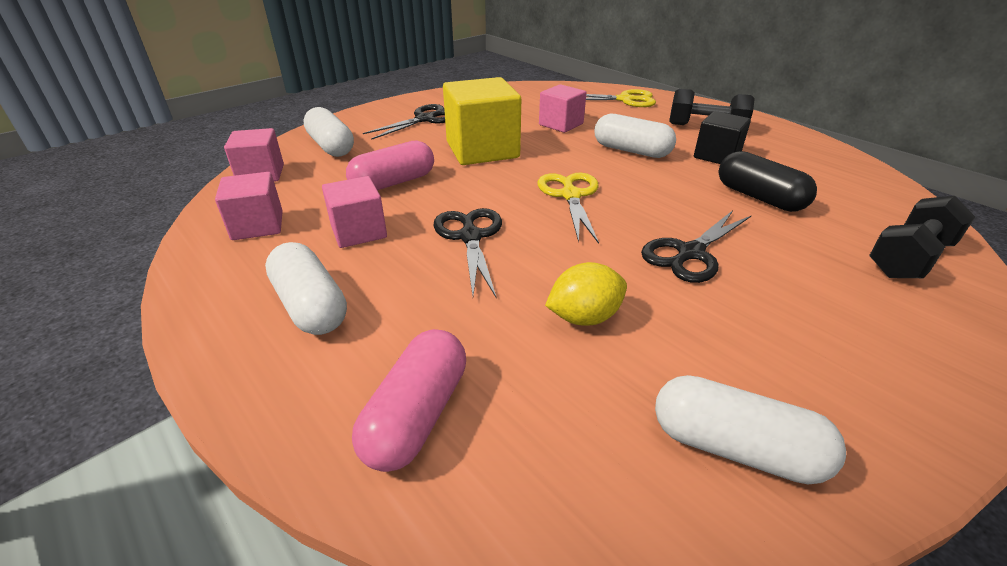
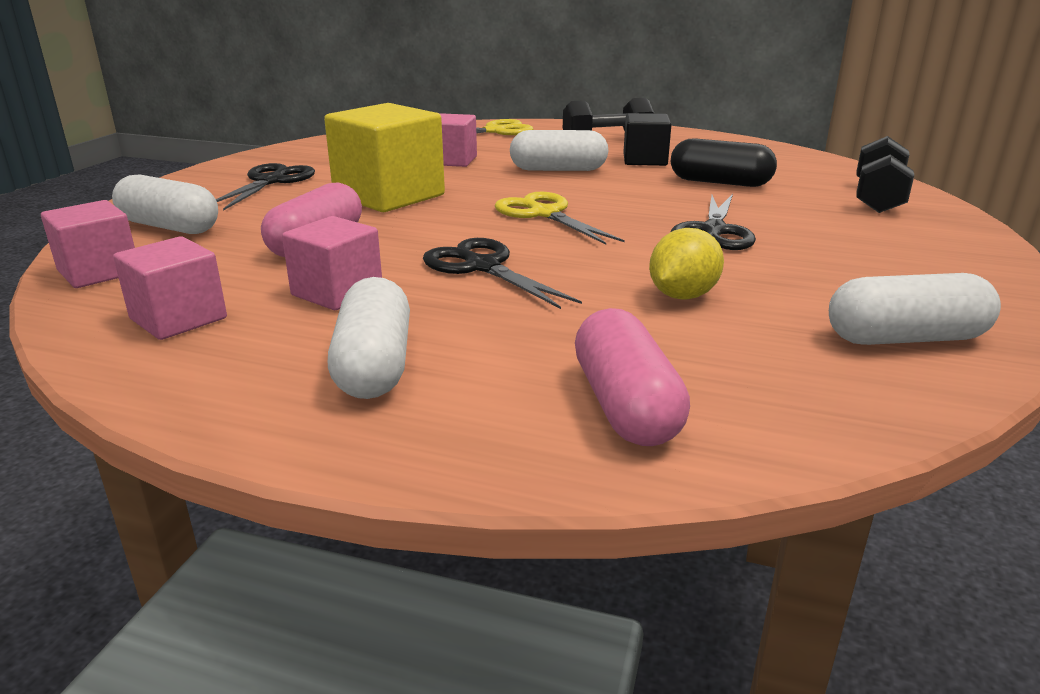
camera: 30 degrees left, 10 degrees down
white capsule [265,242,347,335] -> white capsule turned 60 degrees clockwise [328,277,410,399]

